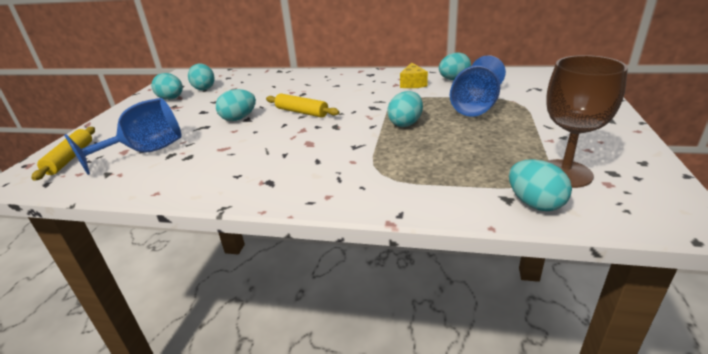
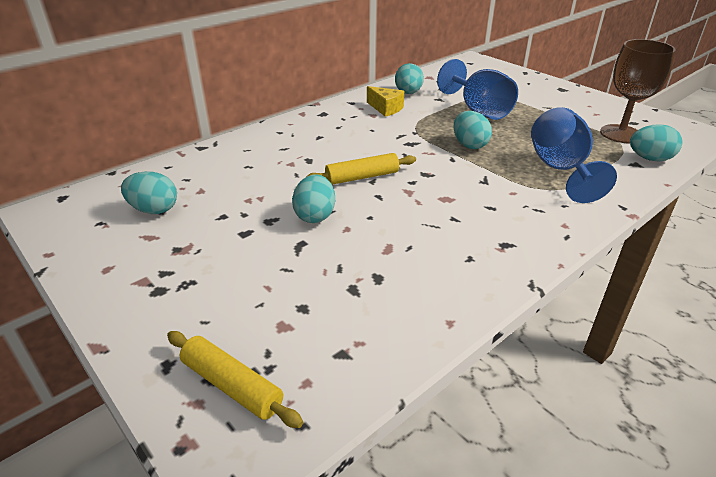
camera: 55 degrees left, 5 degrees up
blue goblet [64,98,181,175] -> blue goblet moved to [531,107,617,203]
turquoise egg [151,73,183,100] -> none

